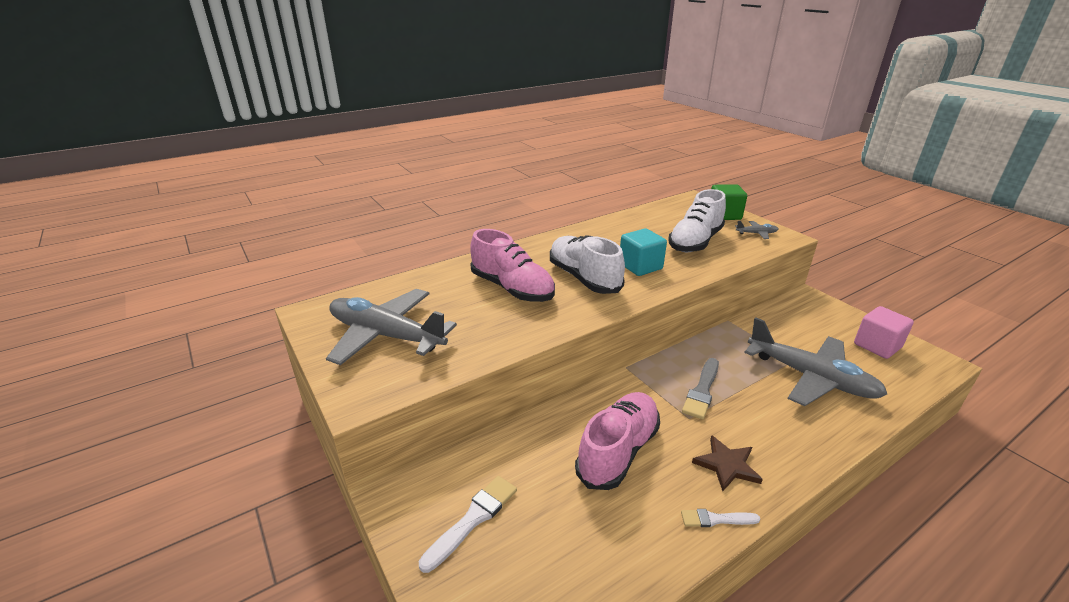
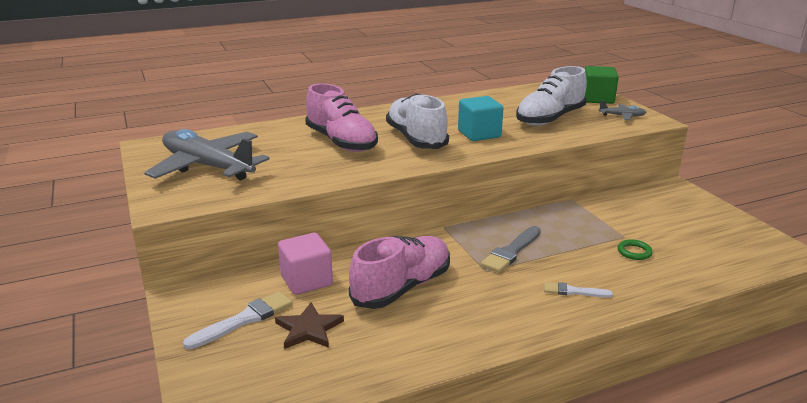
camera: 10 degrees right, 5 degrees down
white brush [681,509,760,527] -> white brush moved to [544,282,613,298]
brown star [692,435,763,491] -> brown star moved to [275,302,344,349]
grey plane [744,317,887,406] -> green ring [618,239,653,260]
pink cube [854,306,914,359] -> pink cube moved to [278,233,333,295]

